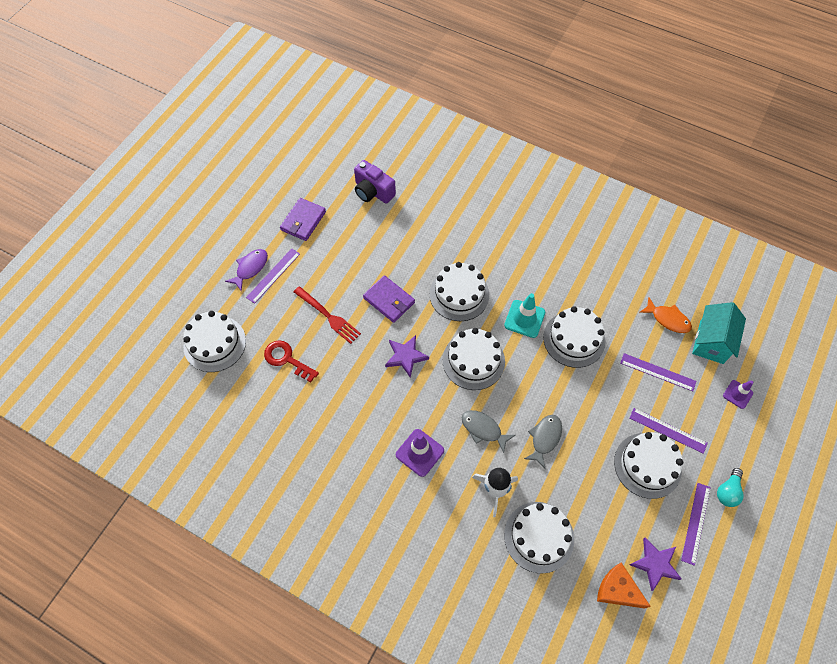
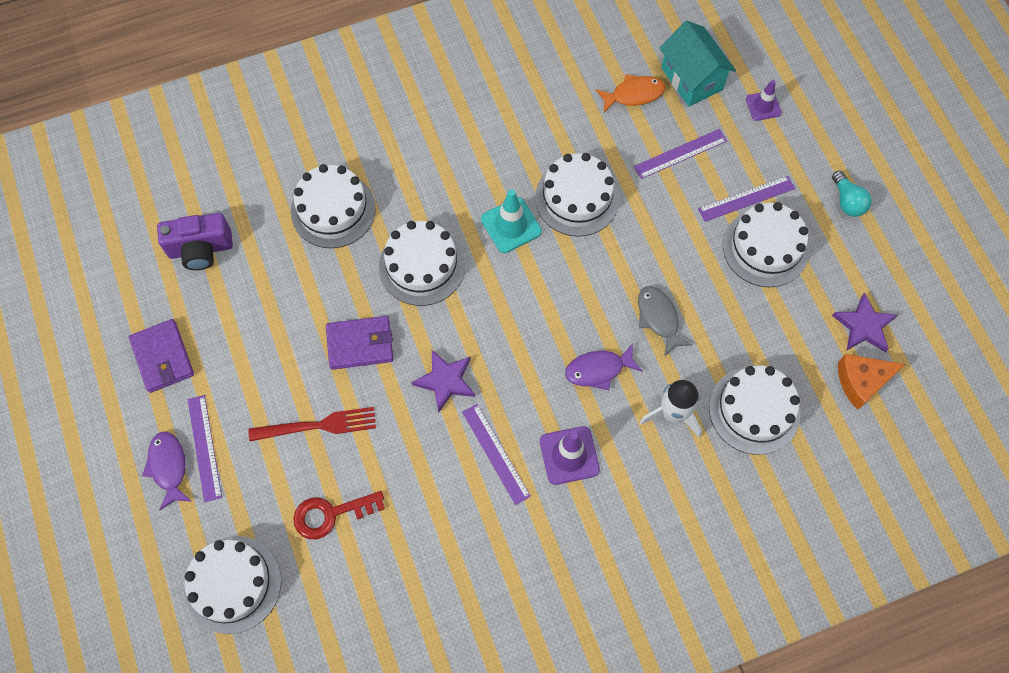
camera: 50 degrees left, 5 degrees up
white cake [443,328,505,390] -> white cake moved to [291,164,376,248]
grey fish [462,410,515,453] -> purple fish [565,343,643,390]
purple ruler [681,483,711,566] -> purple ruler moved to [462,404,531,505]

